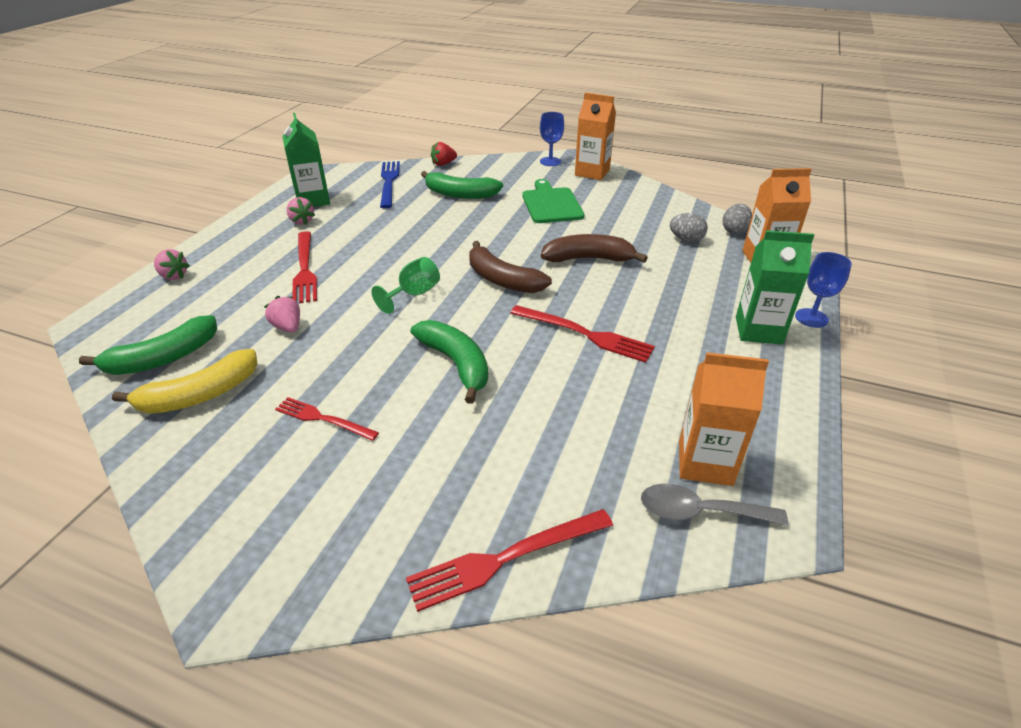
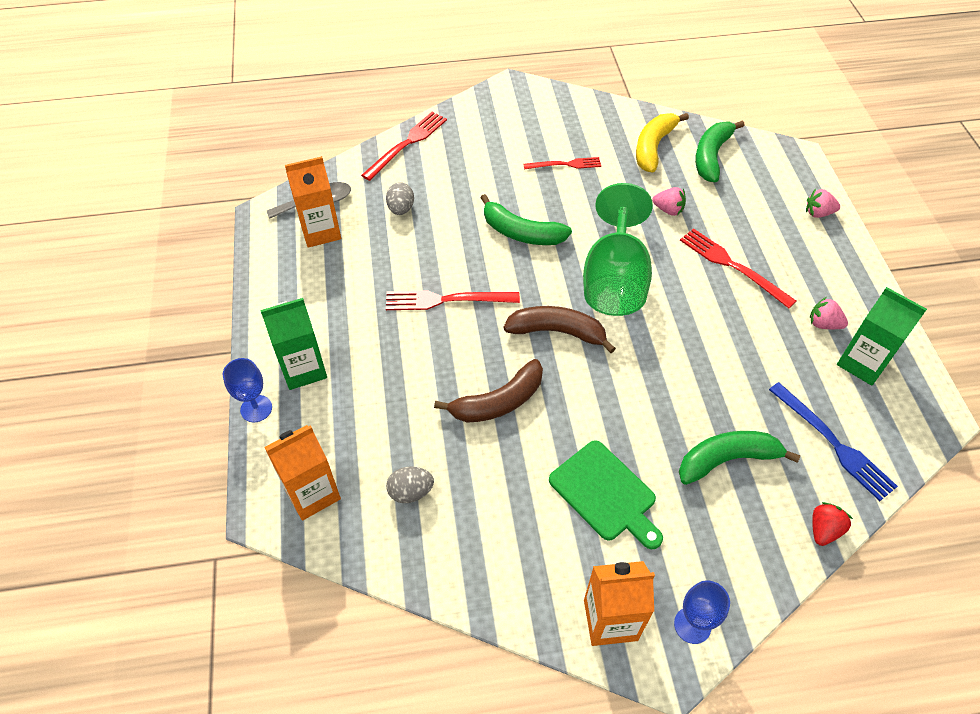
camera: 150 degrees right, 15 degrees up
green goblet [372,257,440,314] -> green goblet [583,183,653,316], size x2.07
grey egg [722,204,752,234] -> grey egg moved to [386,182,414,215]

